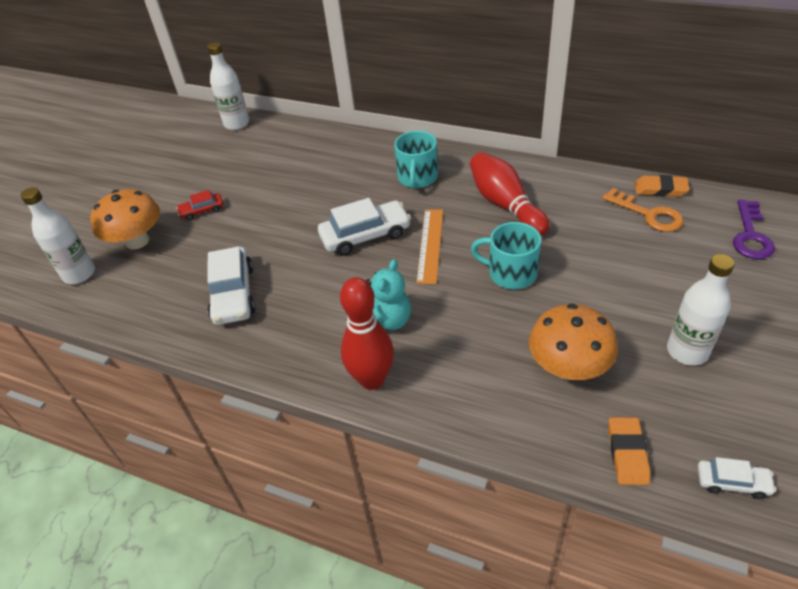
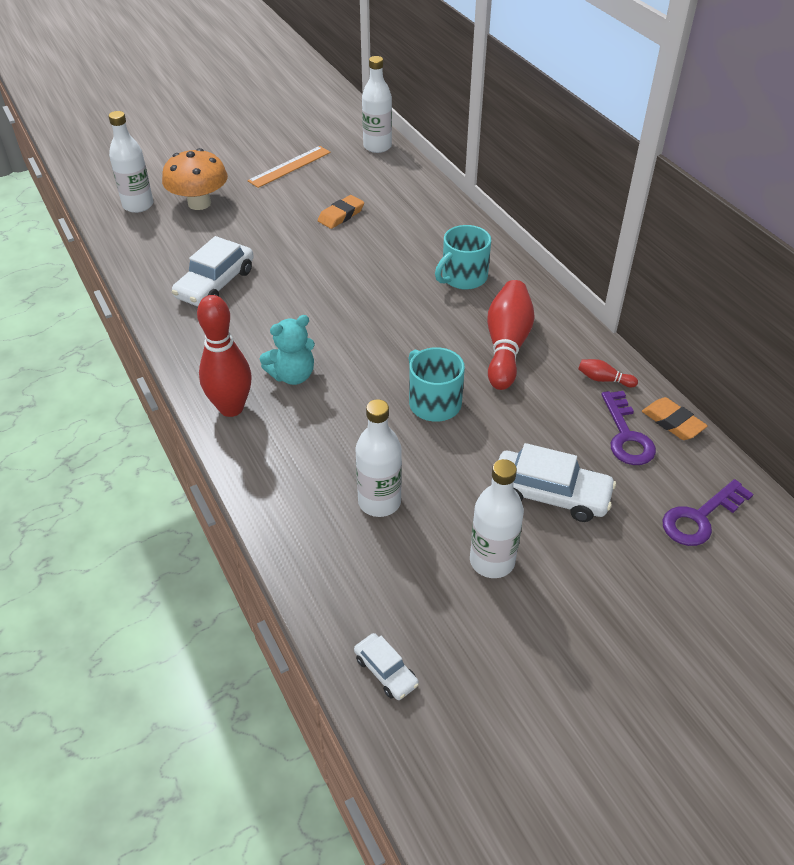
camera: 35 degrees right, 0 degrees up
red car [176,190,224,221] -> none
white car [318,198,411,256] -> white car moved to [492,443,616,522]
orange ruler [416,209,443,284] -> orange ruler moved to [248,146,331,188]
orange mushroom [529,304,618,380] -> white bottle [355,399,402,517]
orange key [602,188,684,232] -> purple key [601,391,656,465]
orange eraser [608,417,651,485] -> orange eraser moved to [318,195,364,229]
none -> red bowling pin [578,359,638,388]

